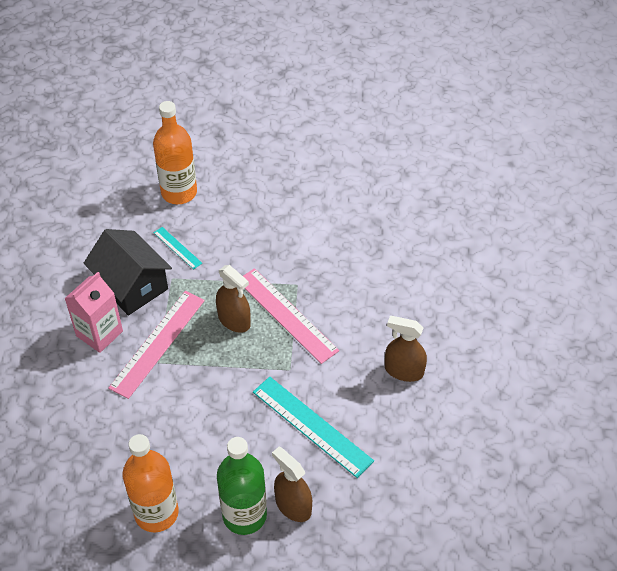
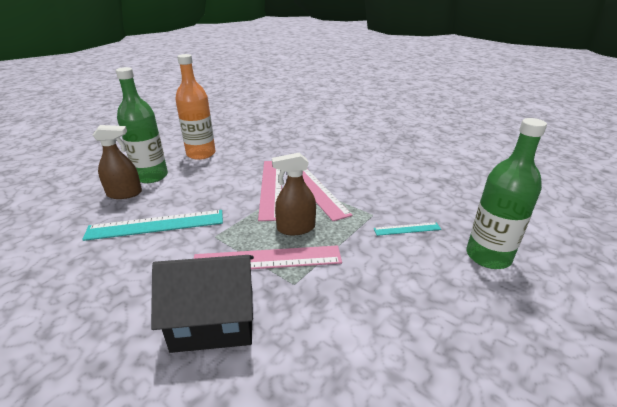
camera: 125 degrees right, 20 degrees down
pink carton [64,272,123,353] -> none
black house [84,229,172,316] -> black house moved to [151,255,254,353]
orange bottle [153,101,197,204] -> green bottle [466,118,547,269]
brown spray bottle [385,316,427,382] -> none
none -> pink ruler [258,161,282,221]

